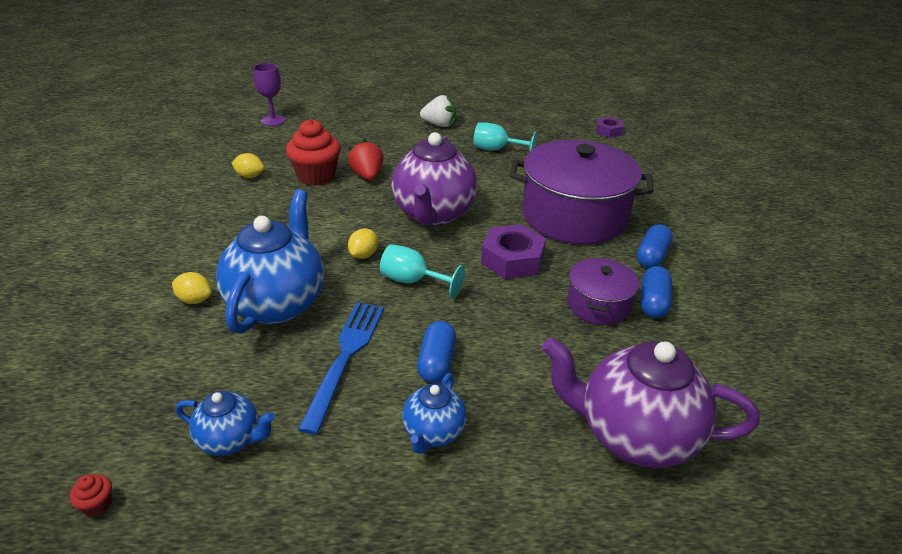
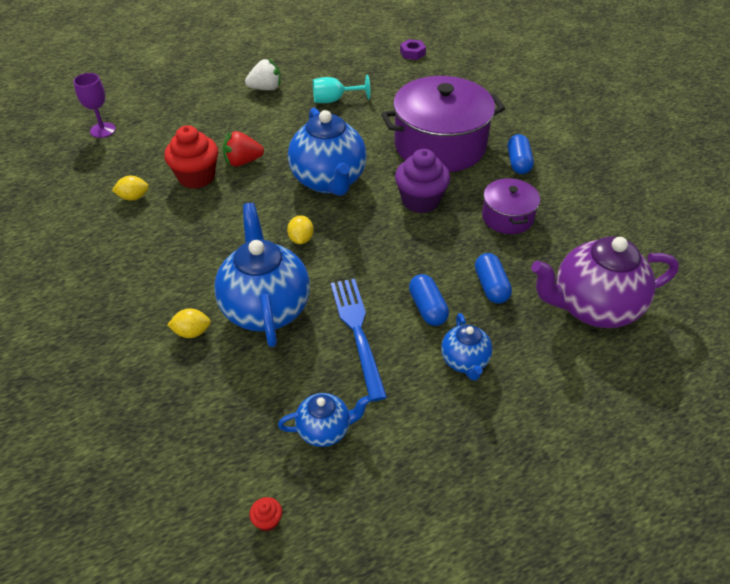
camera: 25 degrees left, 10 degrees up
red strawberry [348,139,384,180] -> red strawberry turned 60 degrees counterclockwise [223,131,264,166]
turquoise goblet [380,244,465,299] -> none
purple teapot [391,132,477,226] -> blue teapot [288,108,367,196]
purple nut [481,224,546,279] -> purple cupcake [395,149,450,213]
blue capsule [640,266,672,318] -> blue capsule moved to [475,253,512,304]

